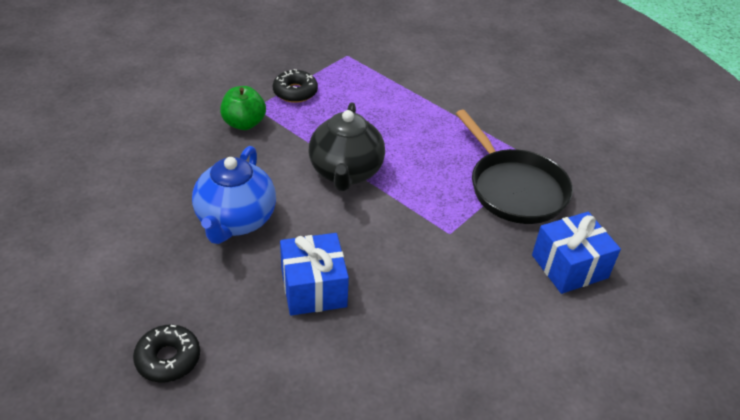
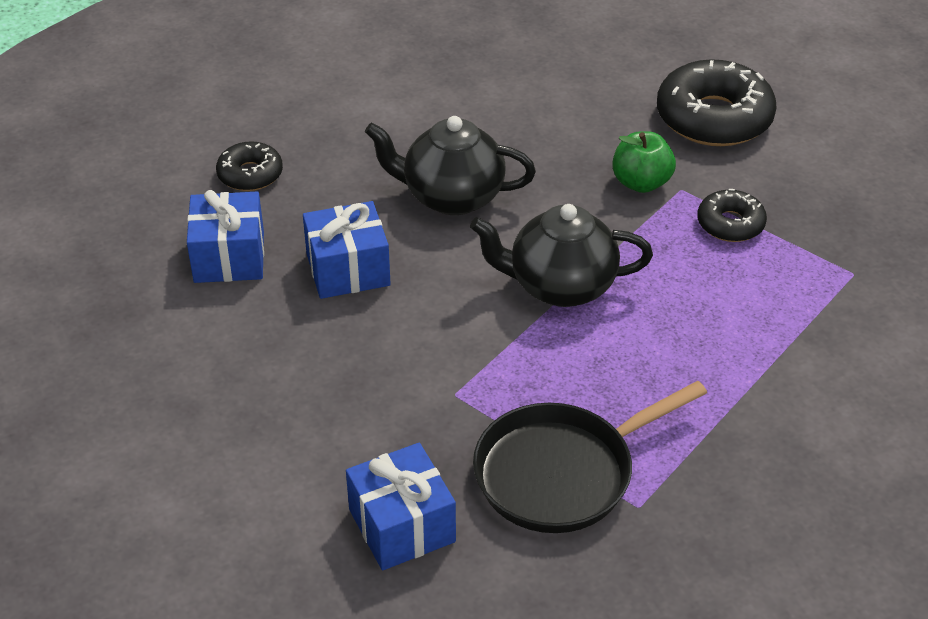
camera: 90 degrees right, 0 degrees up
blue teapot [192,146,276,244] -> black teapot [365,116,536,215]
none -> blue gift [187,190,264,283]
none -> black donut [657,59,777,146]

